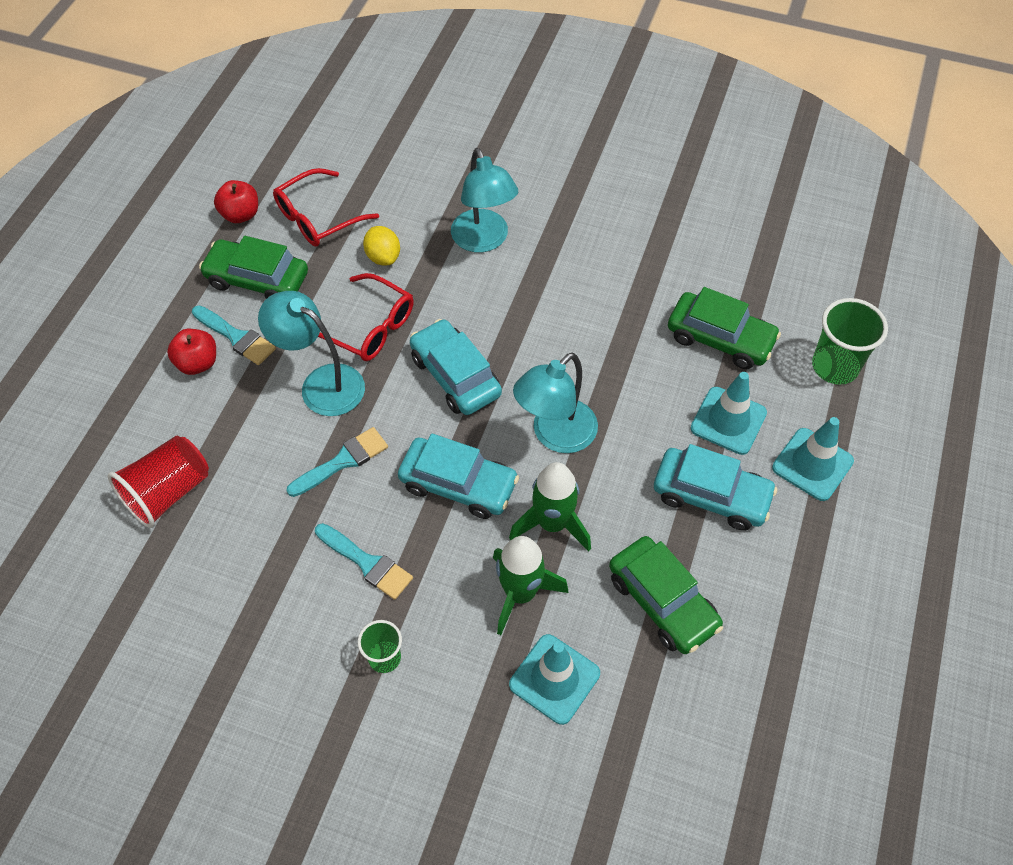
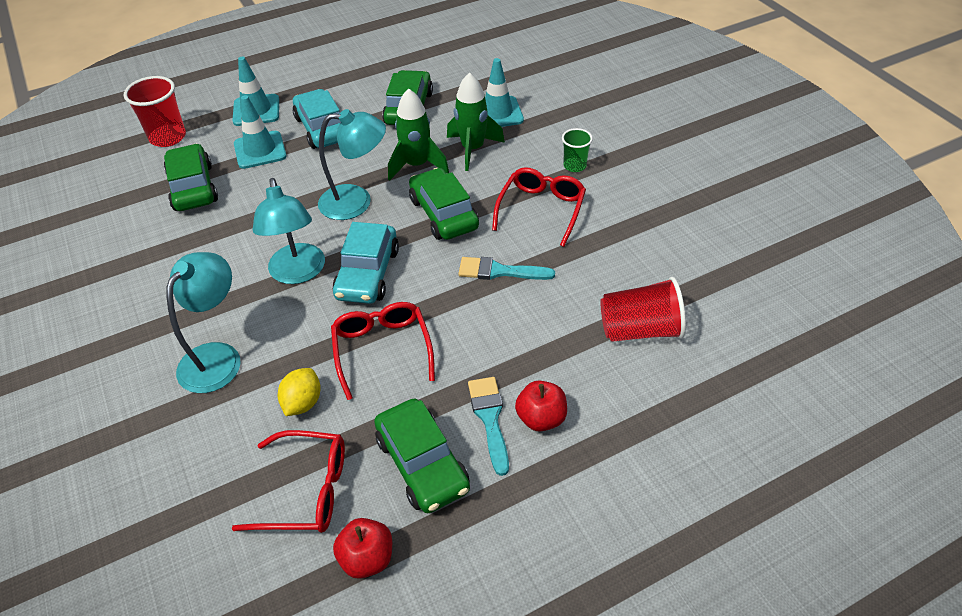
camera: 135 degrees left, 10 degrees down
turquoise lamp [258,291,365,416] -> turquoise lamp moved to [253,178,325,284]
turquoise brush [315,523,413,600] -> red glasses [492,167,586,247]
turquoise car [398,433,519,519] -> green car [409,168,479,240]
green cup [812,298,888,385] -> red cup [124,76,186,147]

